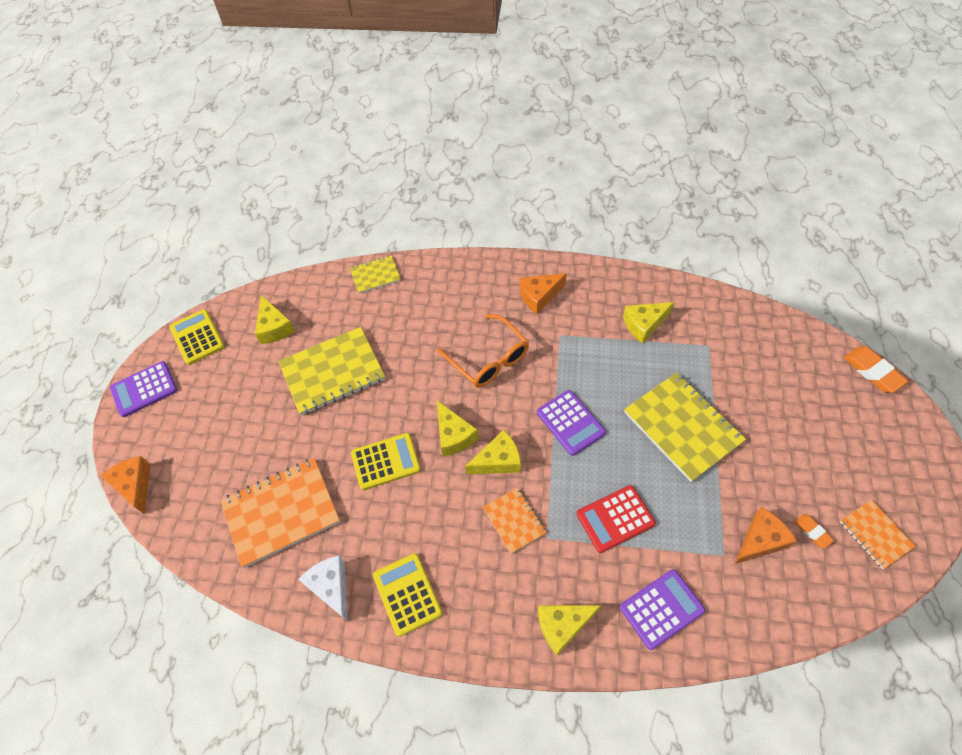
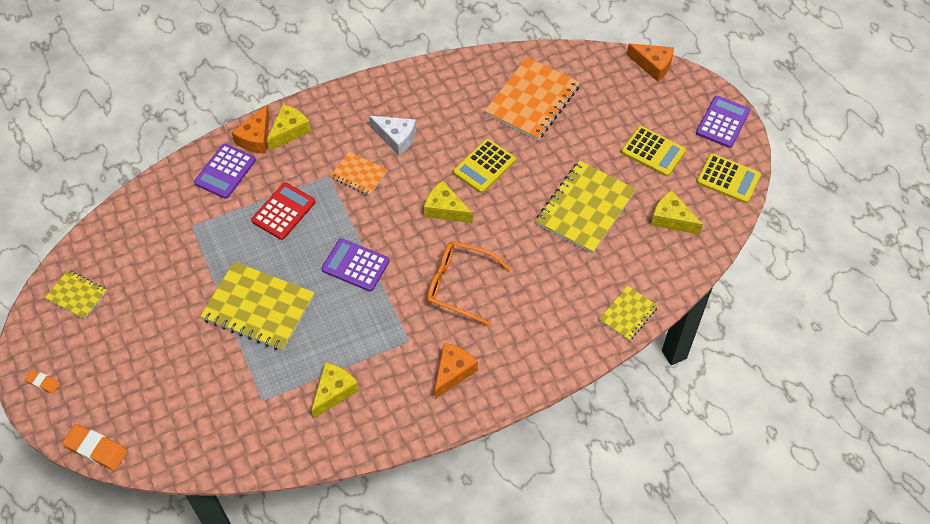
camera: 145 degrees right, 0 degrees up
white cheese [299,555,348,621] -> white cheese moved to [369,116,416,155]
yellow calculator [373,553,443,637] -> yellow calculator moved to [621,126,686,176]
yellow cheese [465,430,521,474] -> none
orange cheese [735,507,797,564] -> orange cheese moved to [232,105,270,154]
orange eraser [795,514,834,549] -> orange eraser moved to [24,369,60,394]
orange notebook [840,500,916,569] -> yellow notebook [45,270,107,319]

